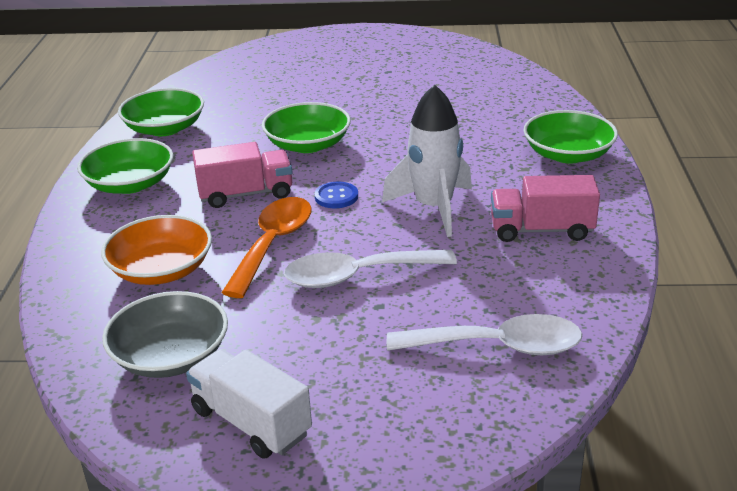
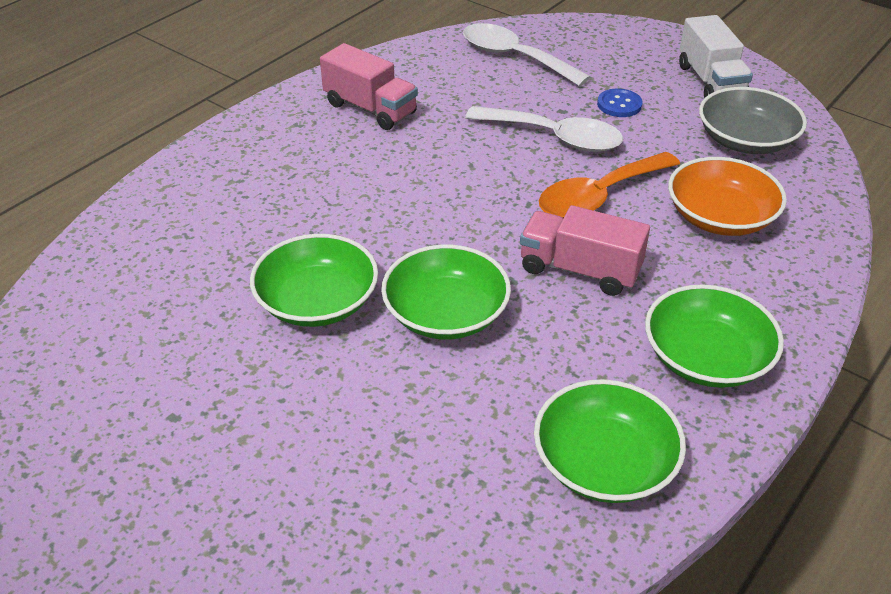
camera: 145 degrees left, 10 degrees up
blue button [315,182,358,208] -> blue button moved to [597,89,643,117]
white rocket [382,84,472,237] -> none
green bowl [524,110,618,164] -> green bowl moved to [250,234,378,327]

